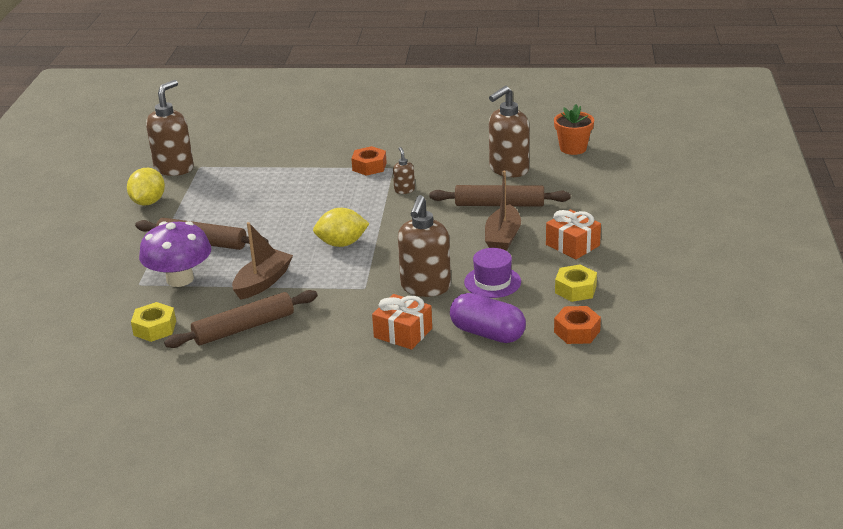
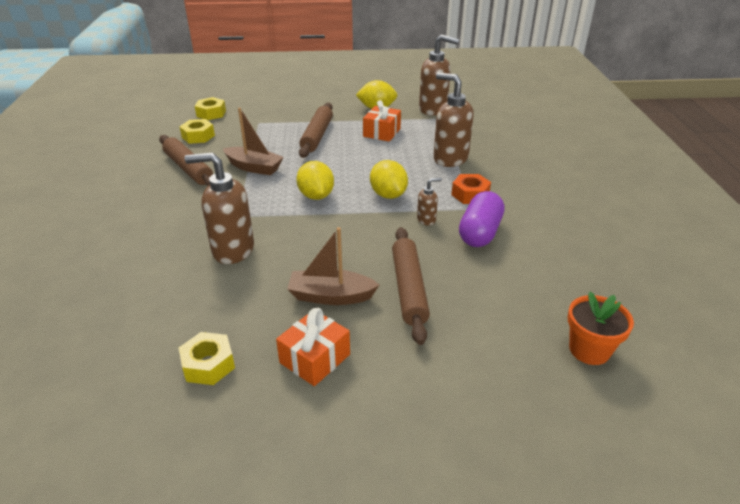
camera: 80 degrees right, 5 degrees up
purple mushroom [139,221,211,287] -> none
orange gift [372,294,432,350] -> orange gift moved to [363,100,401,142]
purple capsule [450,293,526,343] -> purple capsule moved to [459,191,504,247]
purple hat [464,248,521,298] -> none
brown soap dispenser [489,86,530,177] -> brown soap dispenser moved to [433,73,474,167]
orange nut [554,306,601,344] -> none
none -> yellow nut [195,97,226,120]
none -> yellow lemon [370,160,408,199]

